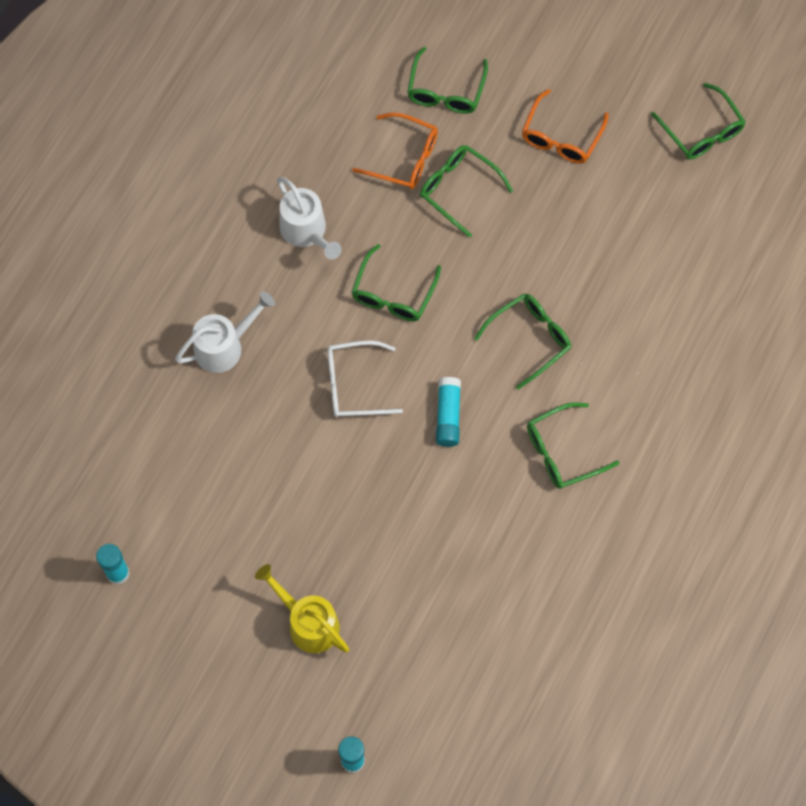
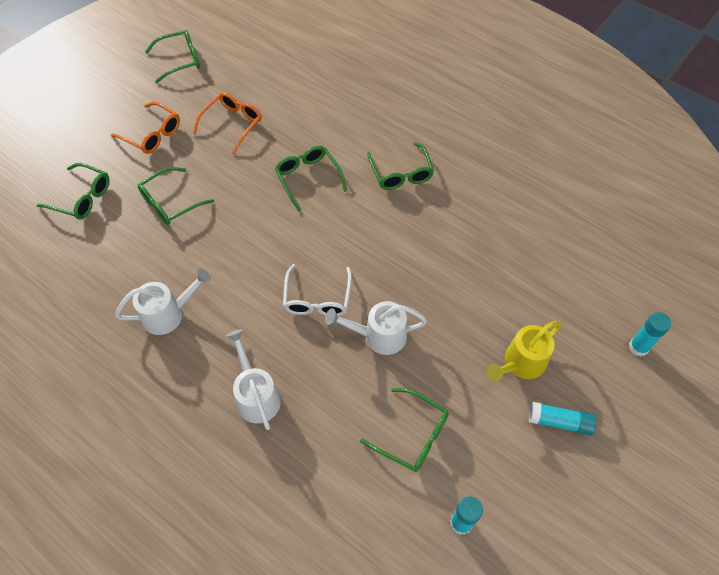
camera: 80 degrees left, 10 degrees down
green glasses [351,244,441,321] -> green glasses moved to [360,388,449,472]
orange glasses [352,112,438,189] -> orange glasses moved to [193,92,262,154]
turquoise glue stick [436,377,461,447] -> turquoise glue stick moved to [529,402,597,435]
none -> white watering can [325,301,427,355]

